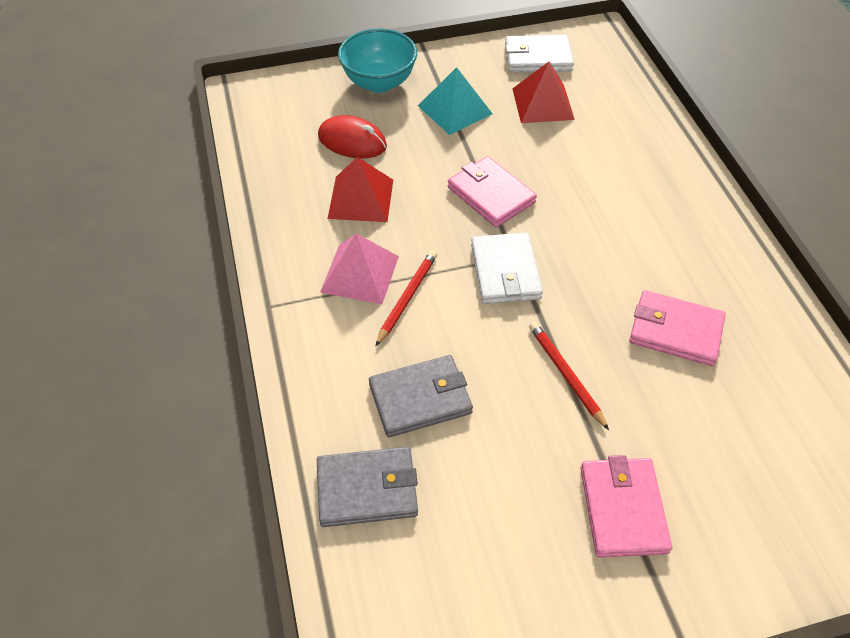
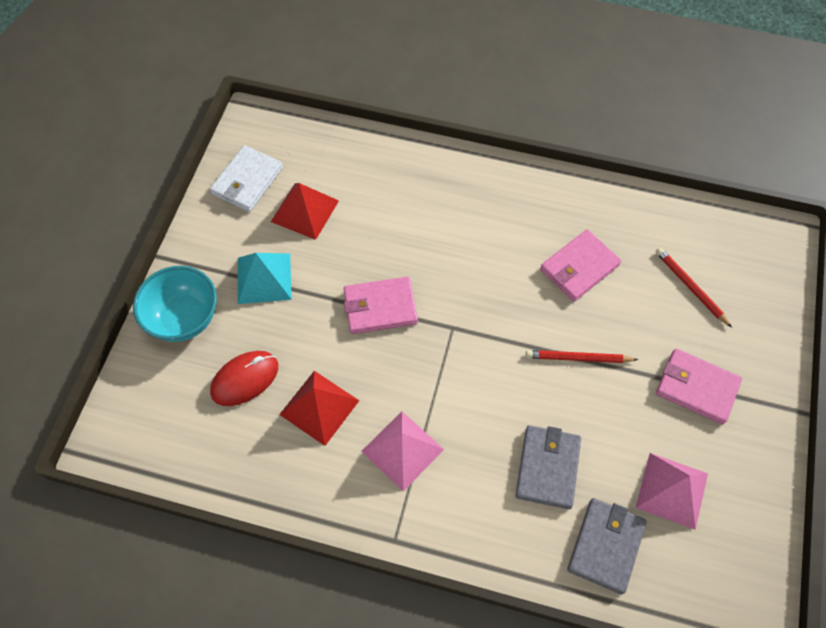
camera: 60 degrees left, 10 degrees up
red pencil [376,250,437,346] -> red pencil moved to [656,248,732,328]
white wallet [471,232,543,304] -> none
none -> pink pyramid [636,453,708,530]

